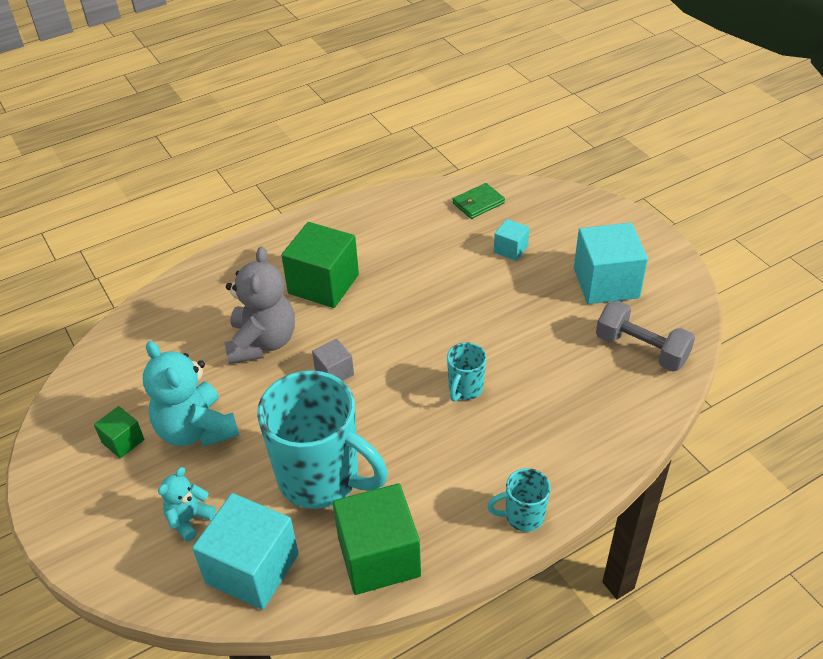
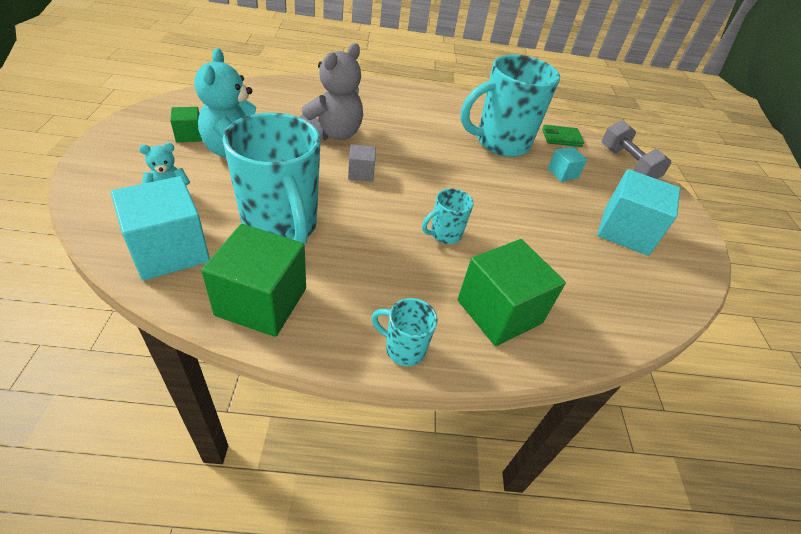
camera: 25 degrees right, 0 degrees up
green cube [281,222,359,308] -> green cube moved to [458,239,566,346]
grey dumbbell [596,300,695,371] -> grey dumbbell moved to [602,120,671,179]
none -> turquoise mug [461,55,560,157]

